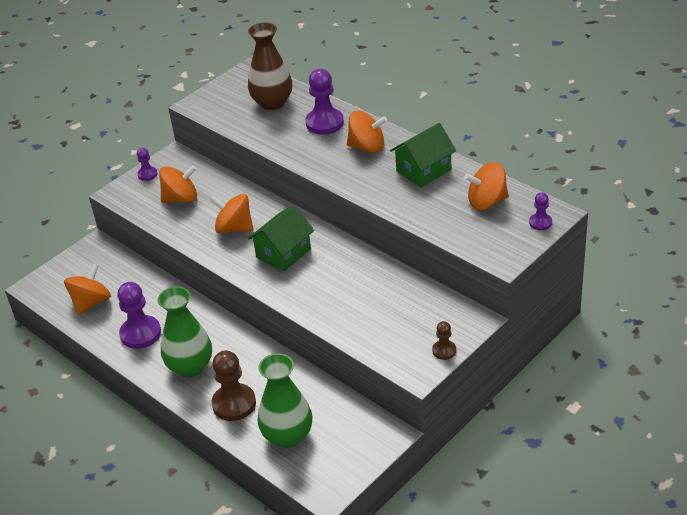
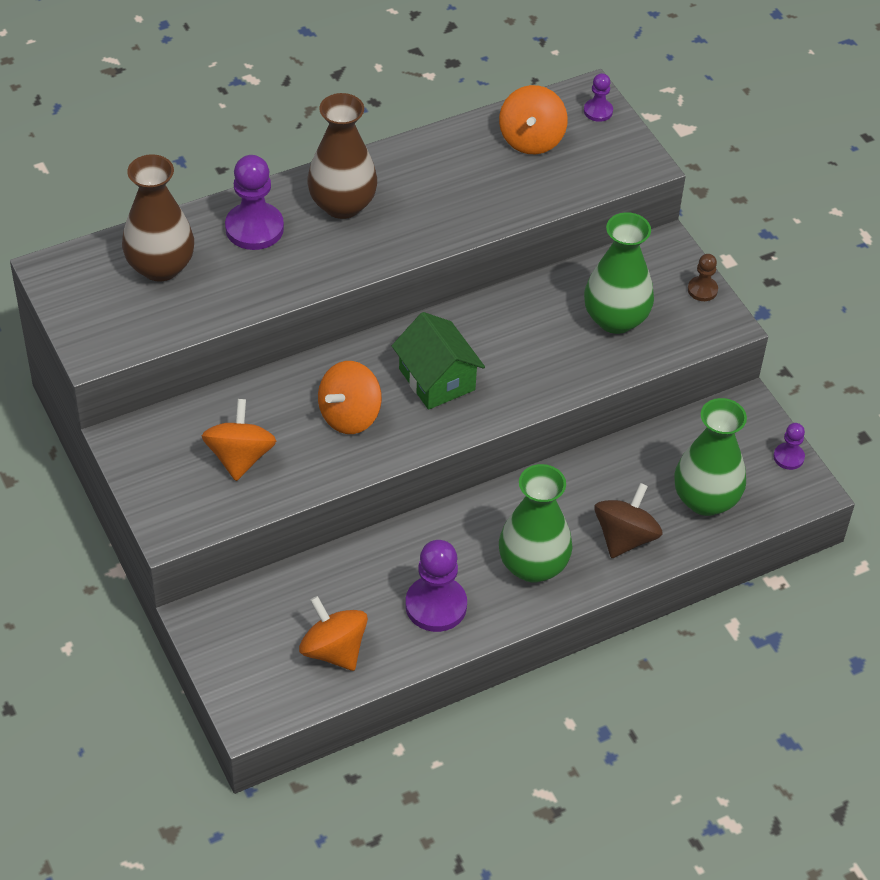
camera: 75 degrees left, 10 degrees up
purple pawn [137,148,158,181] -> purple pawn moved to [774,423,805,470]
brown pawn [211,350,256,421] -> brown spinning top [594,483,663,558]
orange spinning top [347,111,387,153] -> brown vase [307,93,377,219]
green house [390,123,456,187] -> none
none -> green vase [584,212,654,334]

